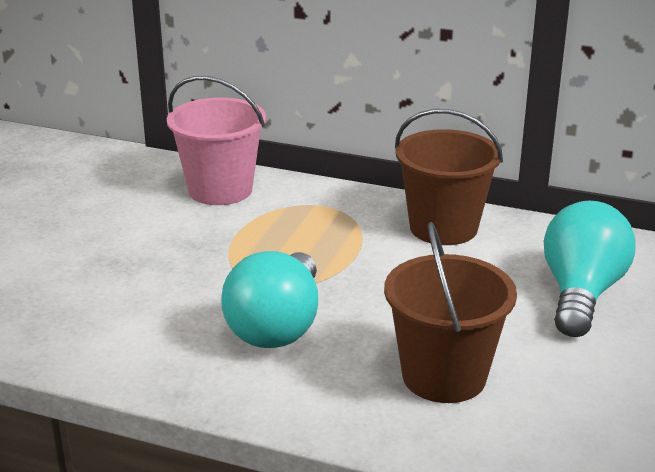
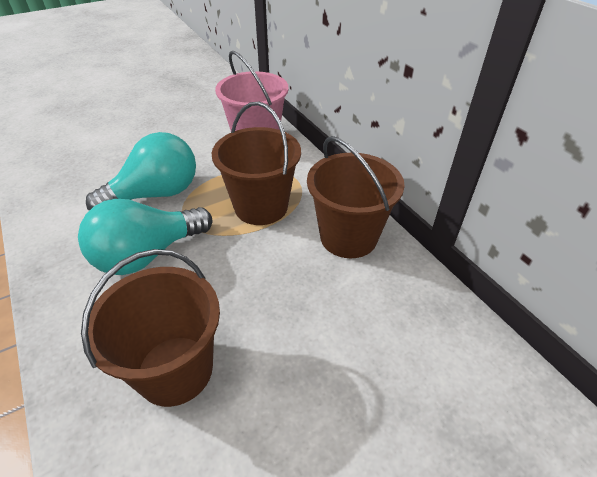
camera: 40 degrees right, 15 degrees up
turquoise light bulb [544,201,636,337] -> turquoise light bulb moved to [86,132,196,211]
none -> brown bucket [212,102,301,225]

